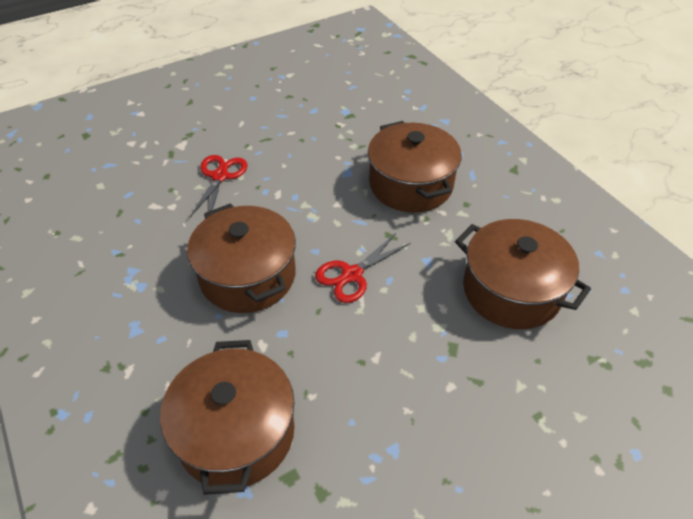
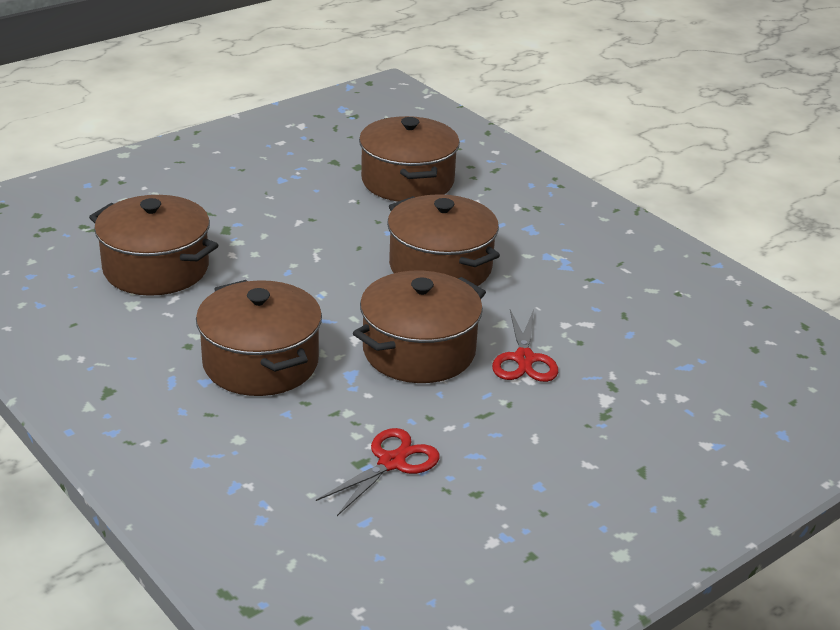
camera: 170 degrees right, 15 degrees down
red scissors [315,233,411,303] -> red scissors moved to [316,428,440,516]
none -> brown pot [353,271,486,383]

